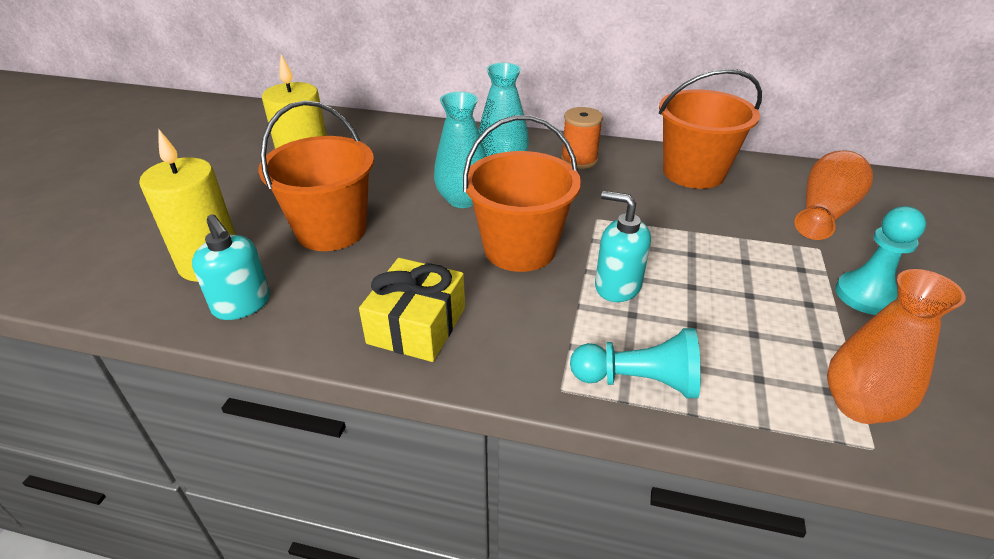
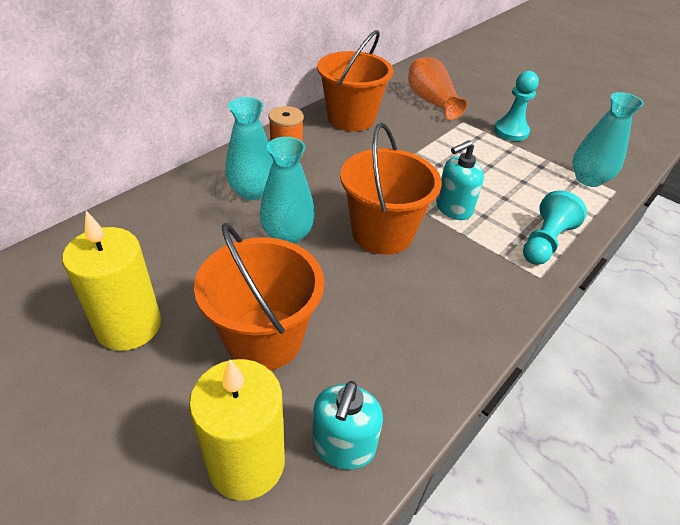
camera: 65 degrees left, 5 degrees up
turquoise soap dispenser [192,214,270,320] -> turquoise soap dispenser turned 120 degrees clockwise [312,381,383,470]
yellow gift [359,258,465,362] -> none
orange vase [827,269,966,424] -> turquoise vase [572,92,644,187]

